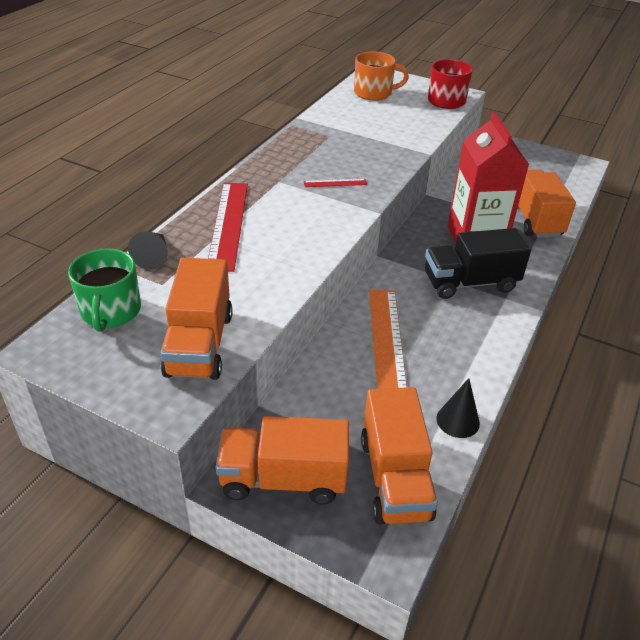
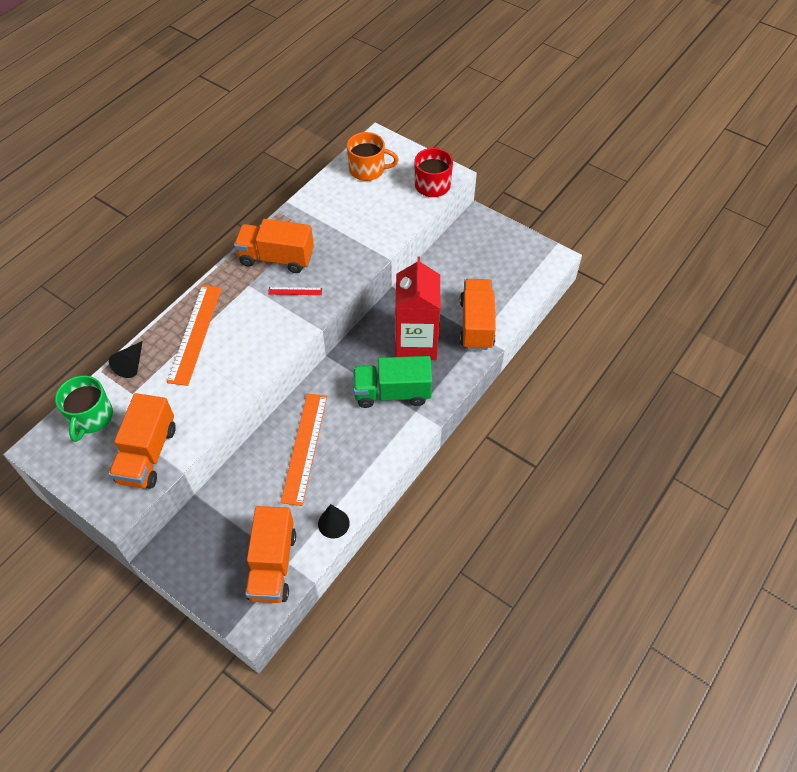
camera: 10 degrees right, 15 degrees up
red ruler [208,183,248,272] -> orange ruler [167,285,222,386]
orange truck [215,416,349,505] -> orange truck moved to [234,219,314,273]
black truck [425,228,531,299] -> green truck [353,356,432,408]

